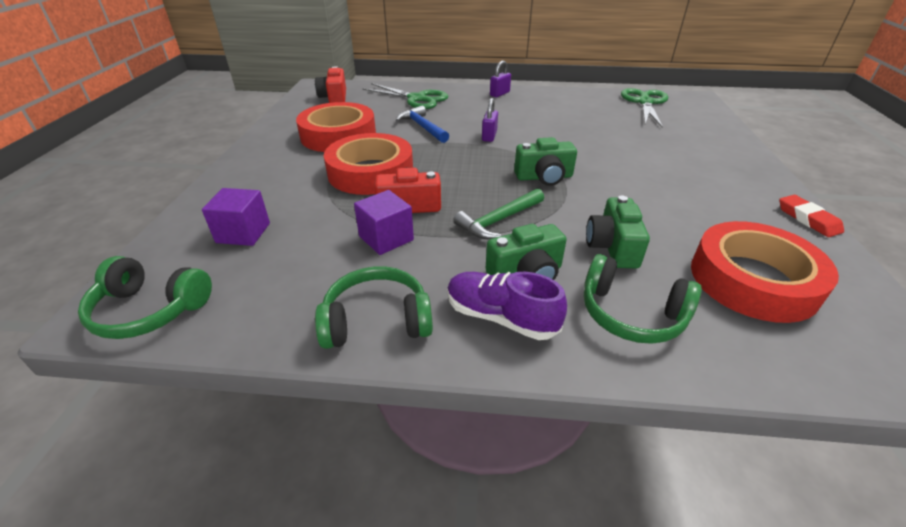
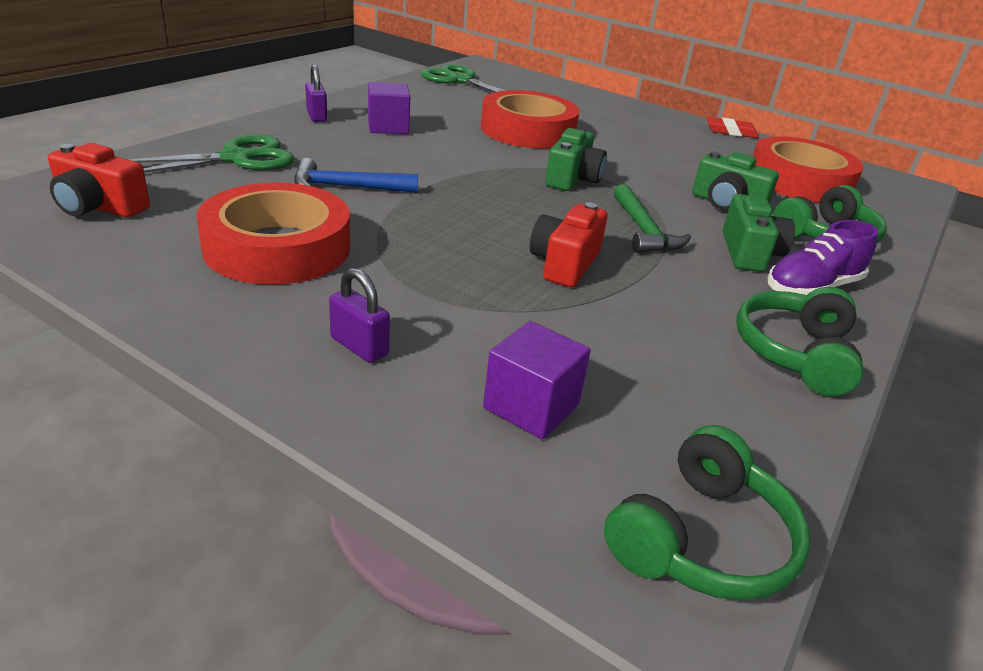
camera: 65 degrees left, 5 degrees down
red tape [324,133,413,195] -> red tape moved to [481,90,579,148]
purple cube [354,190,414,255] -> purple cube moved to [368,82,410,134]
purple padlock [482,98,498,142] -> purple padlock moved to [329,268,390,363]

